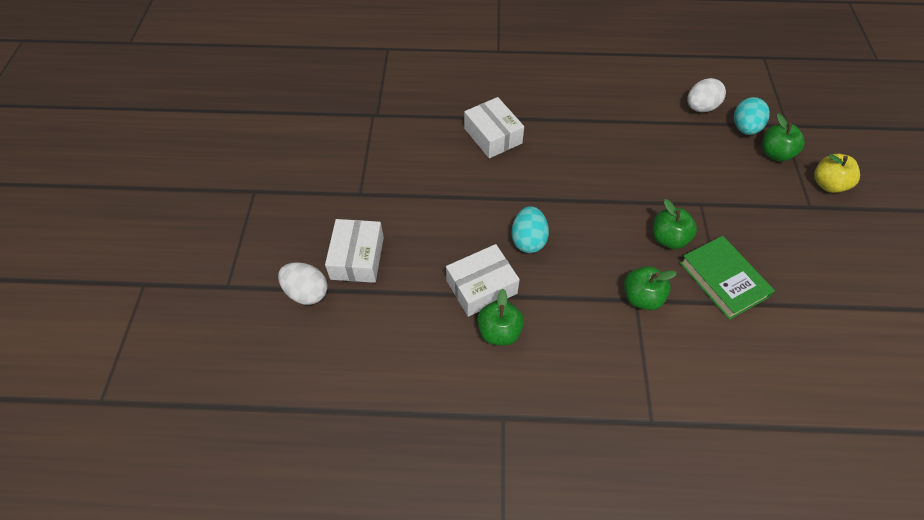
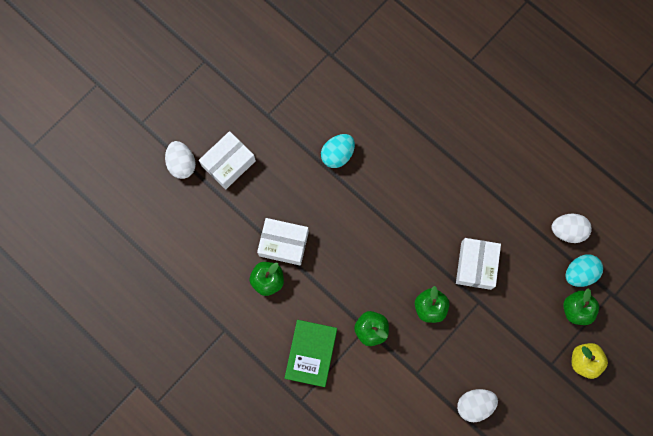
camera: 40 degrees right, 20 degrees up
white box [464,97,524,158] -> white box moved to [456,238,501,290]
turquoise egg [511,206,549,253] -> turquoise egg moved to [321,134,355,168]
green book [680,236,775,320] -> green book moved to [285,320,337,387]
none -> white egg [457,389,498,422]

